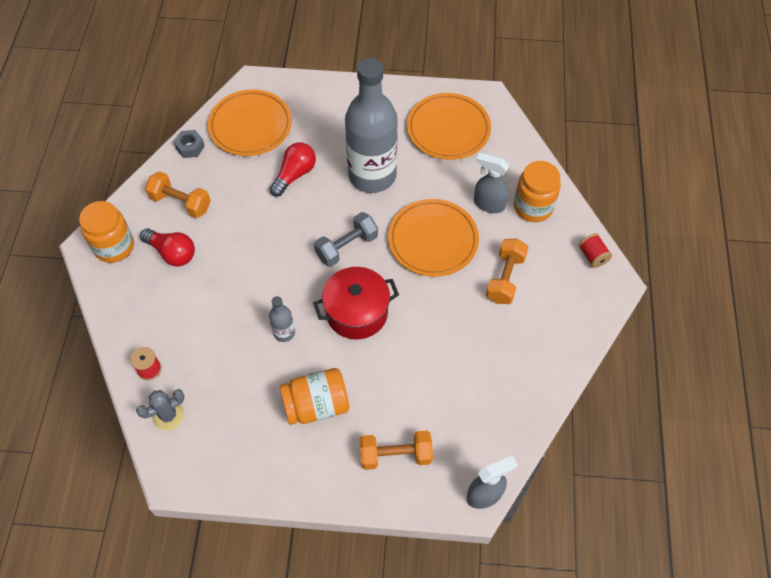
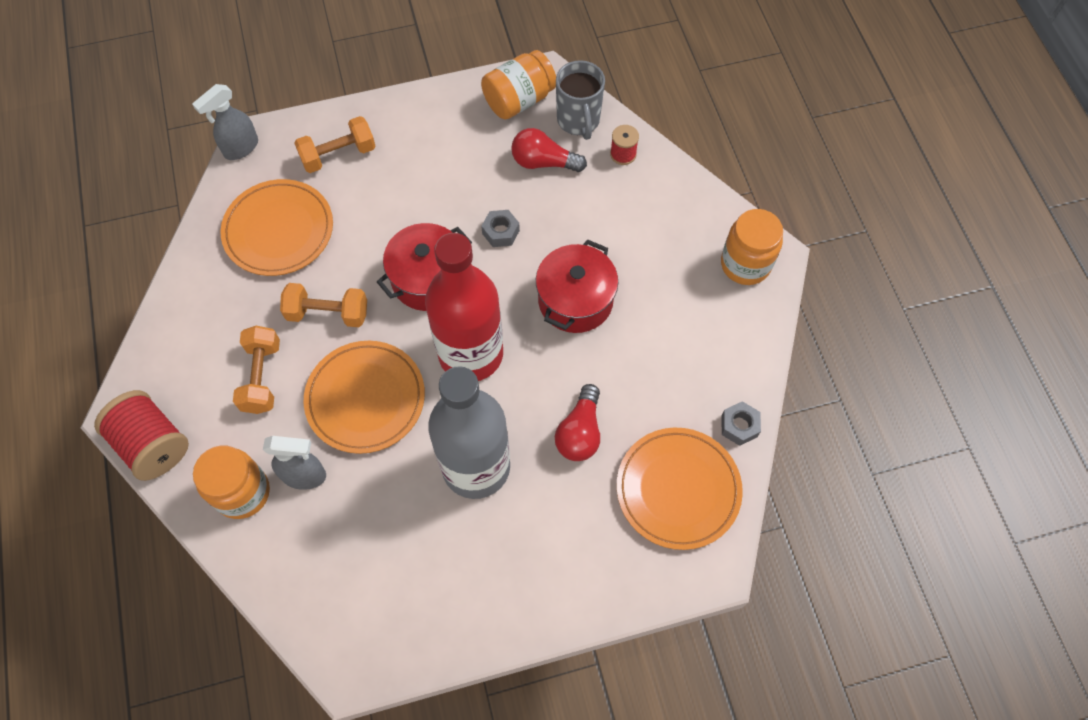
camera: 160 degrees right, 5 degrees up
grey cactus [136,389,185,431] -> grey mug [556,60,605,140]
red light bulb [140,228,195,266] -> red light bulb moved to [511,128,587,172]
orange dumbbell [145,171,211,218] -> orange dumbbell moved to [280,283,367,327]
grey bottle [269,296,295,342] -> grey nut [481,210,520,247]
orange jar [280,368,349,425] -> orange jar moved to [481,50,556,120]
grey dumbbell [314,212,378,267] -> red bottle [425,233,503,381]
orange plate [407,93,491,160] -> orange plate moved to [220,179,333,276]
red spool [579,233,612,268] -> red spool [94,390,189,481], size x1.93
none -> red pot [536,239,618,333]

